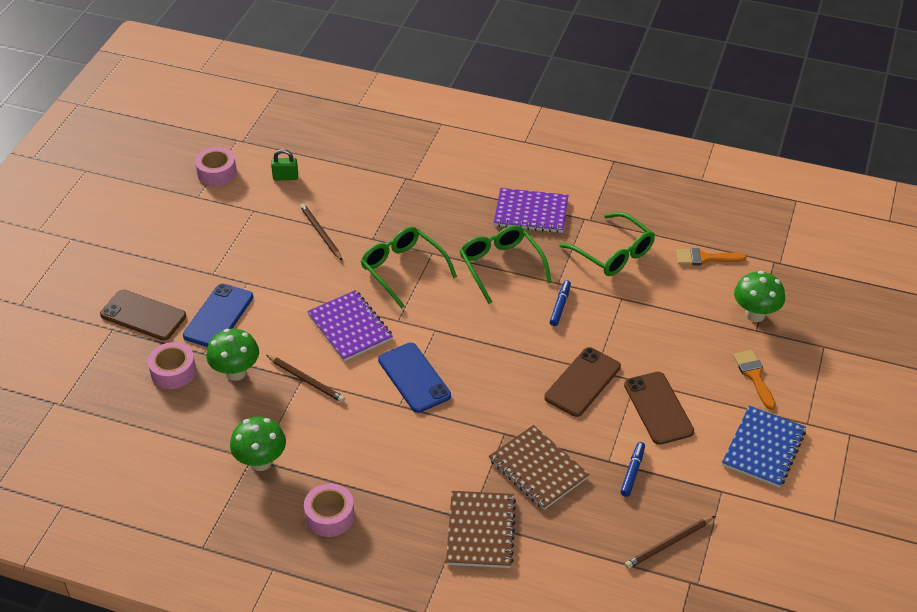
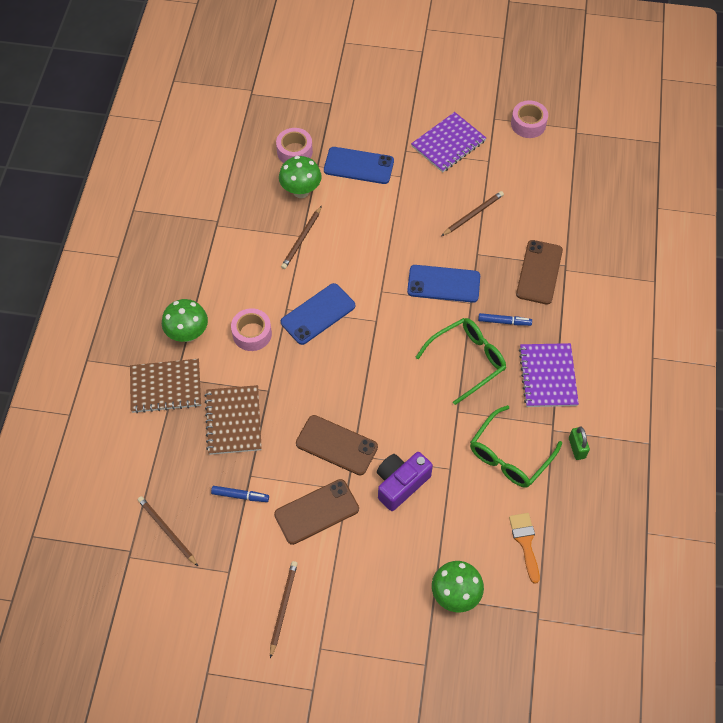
camera: 80 degrees right, 15 degrees up
brown phone [100,289,186,341] -> brown phone moved to [516,240,563,305]
green mushroom [230,417,286,471] -> green mushroom moved to [162,299,208,342]
green padlock [271,149,298,180] -> green padlock moved to [569,426,590,460]
pink tape [304,484,355,537] -> pink tape moved to [231,308,272,351]
purple notebook [307,290,393,361] -> purple notebook moved to [411,112,486,173]
green glasses [361,227,457,308] -> blue phone [407,265,480,303]
brown notebook [489,425,590,510] -> brown notebook turned 45 degrees counterclockwise [205,385,262,455]
blue marker [550,280,571,326] -> blue marker moved to [478,313,532,326]
blue notebook [722,406,806,488] -> brown pencil [270,561,298,658]
orange brush [733,350,776,410] -> none
none -> purple camera [377,452,433,511]

